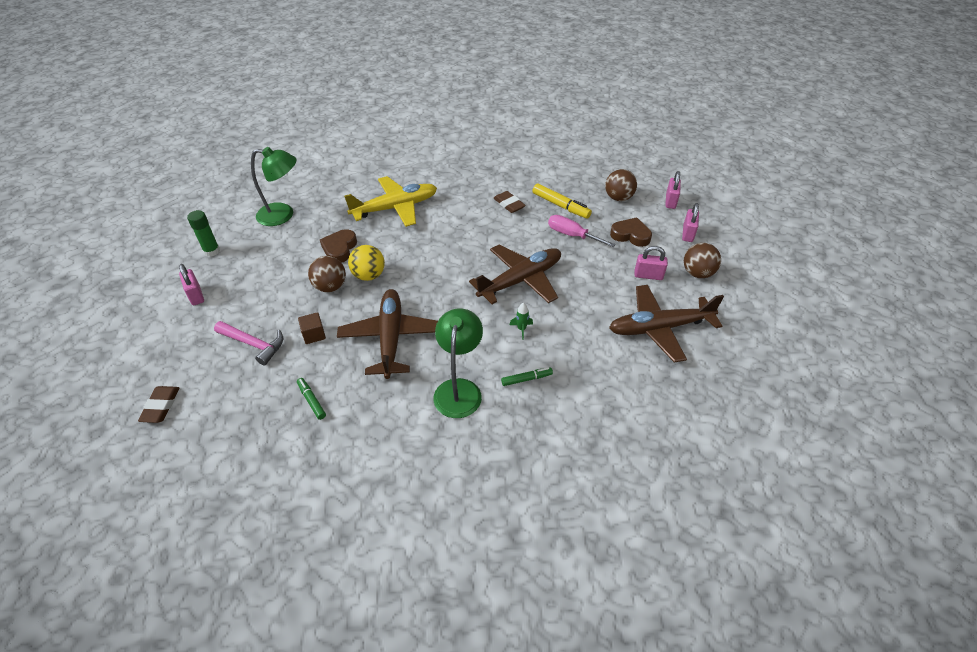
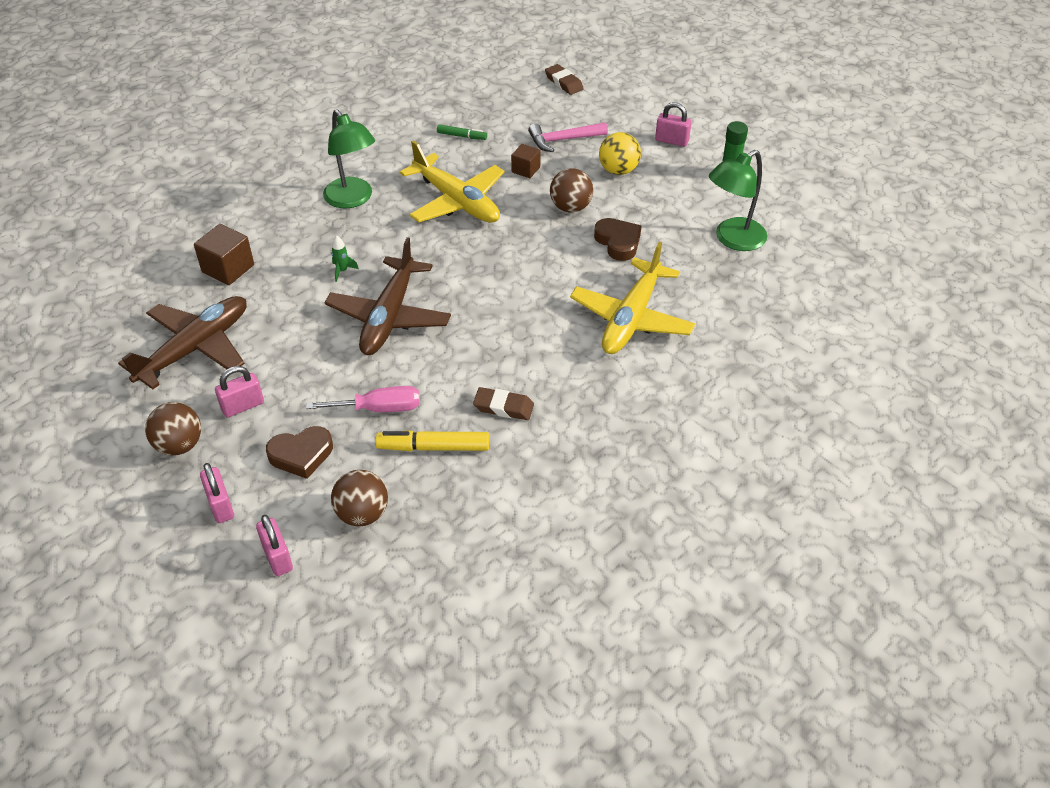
camera: 140 degrees right, 0 degrees up
brown plane [337,289,438,379] -> yellow plane [400,140,505,223]
yellow ball [348,245,385,281] -> yellow ball moved to [599,132,641,175]
green marker [501,367,553,386] -> none
none -> brown cube [194,224,254,285]

